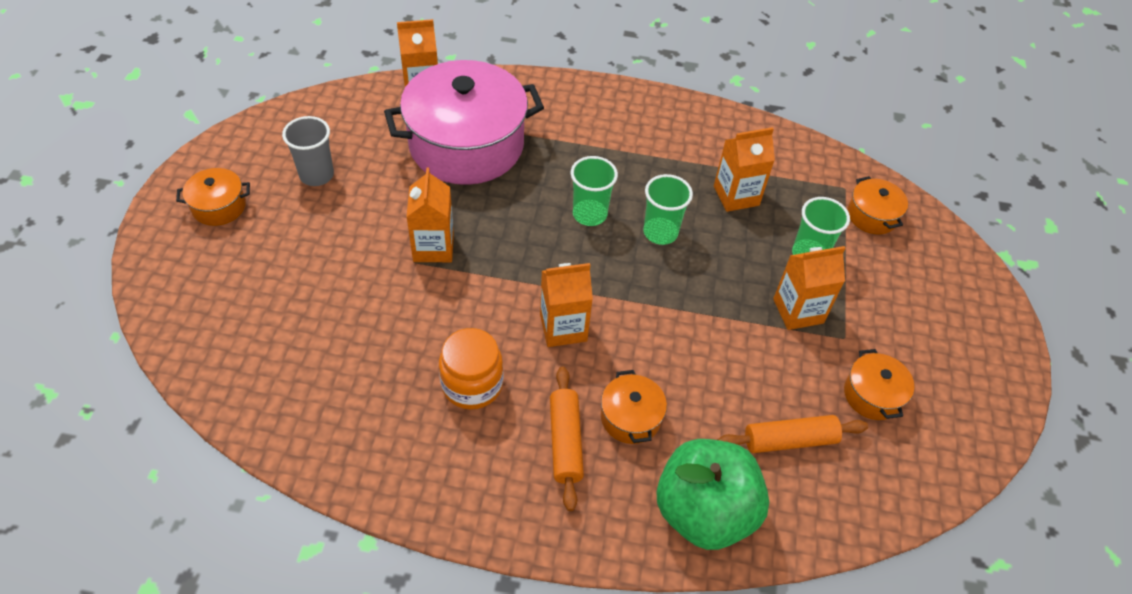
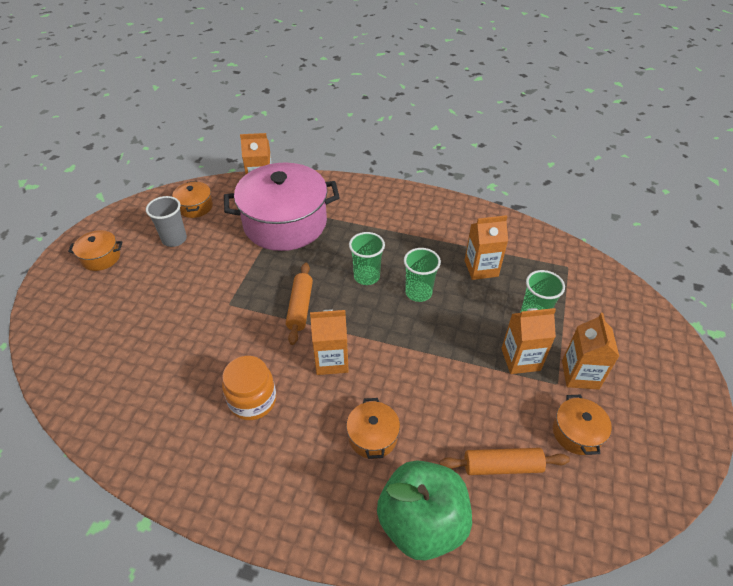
camera: 10 degrees right, 5 degrees down
orange carton [407,168,454,262] -> orange carton moved to [562,313,620,390]
orange rolling pin [550,366,584,511] -> orange rolling pin moved to [286,263,313,345]
orange pot [848,176,908,234] -> orange pot moved to [172,181,213,218]

